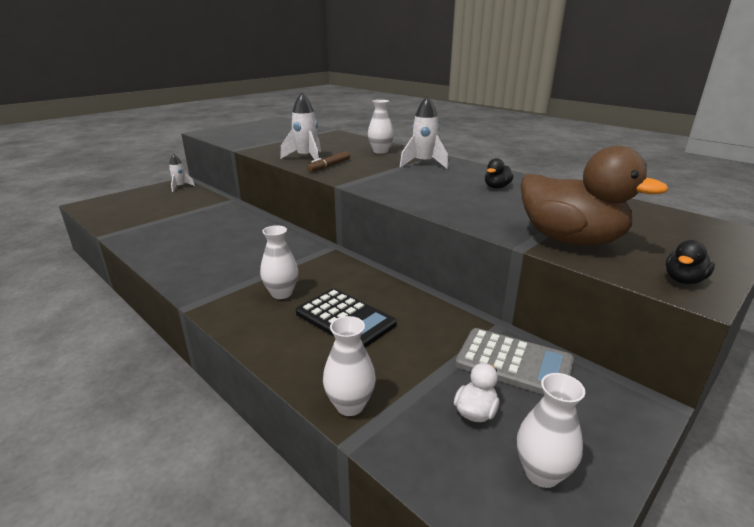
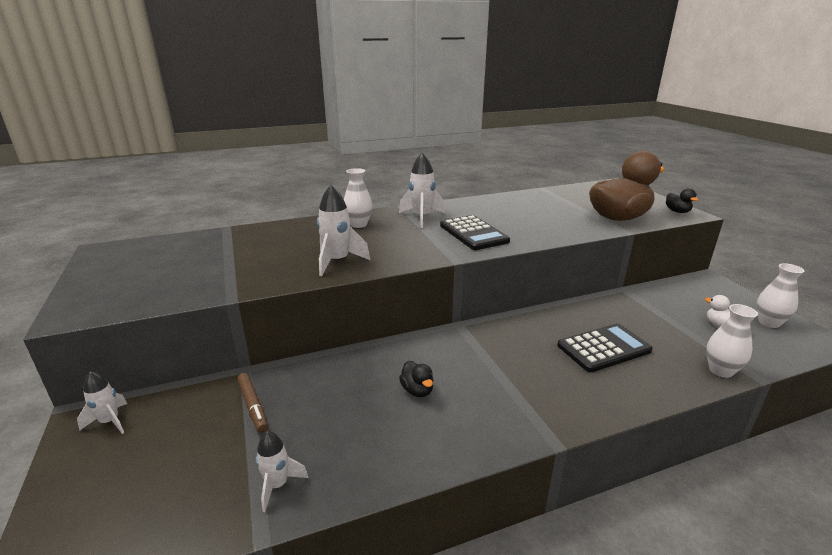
camera: 65 degrees left, 0 degrees up
white vase [260,225,298,299] -> none
brown marker [307,151,350,172] -> brown marker moved to [237,373,268,433]
grey calculator [455,328,574,395] -> none
black duck [485,158,513,188] -> black duck moved to [399,361,434,397]
none -> white rocket [256,431,309,512]
none -> black calculator [440,215,510,250]

